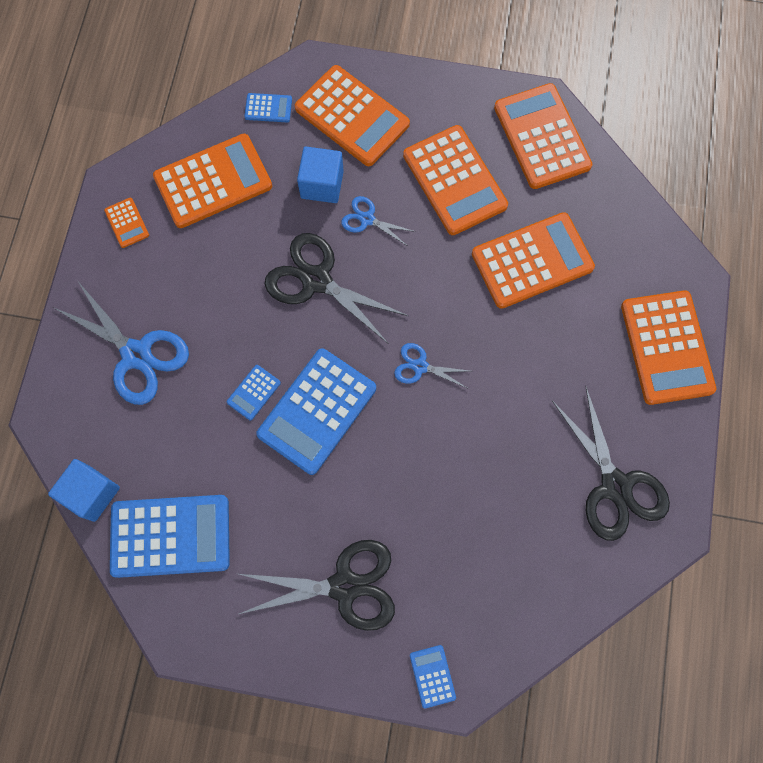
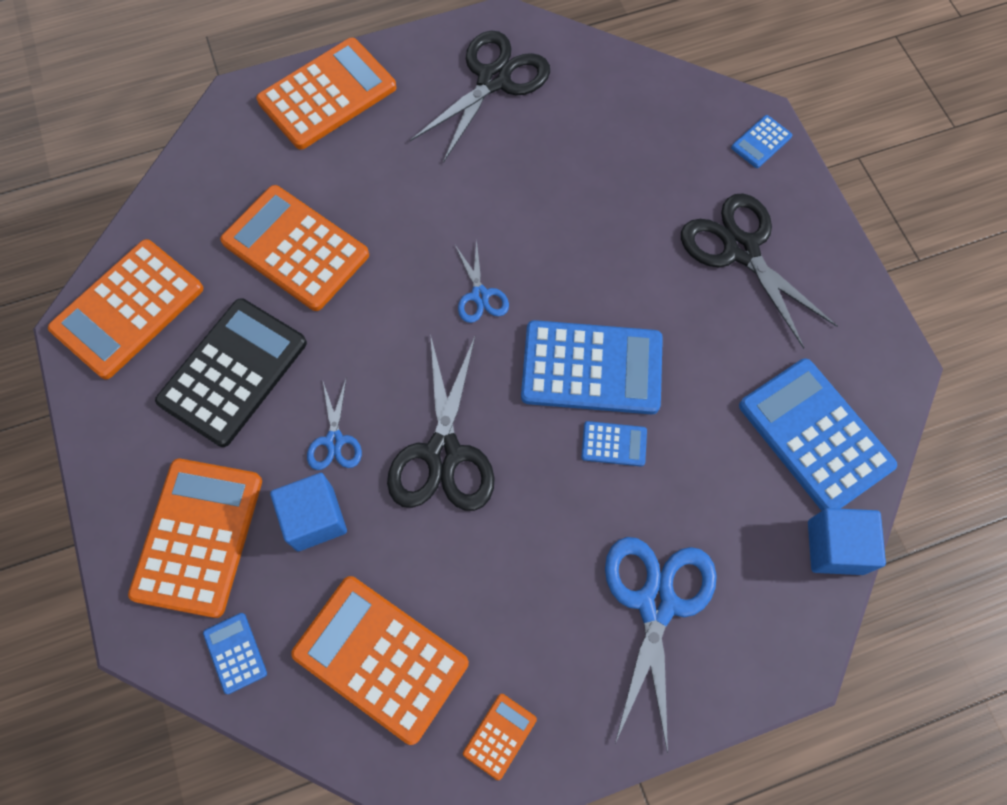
camera: 120 degrees left, 5 degrees down
orange calculator [403,125,508,235] -> black calculator [155,298,307,447]

